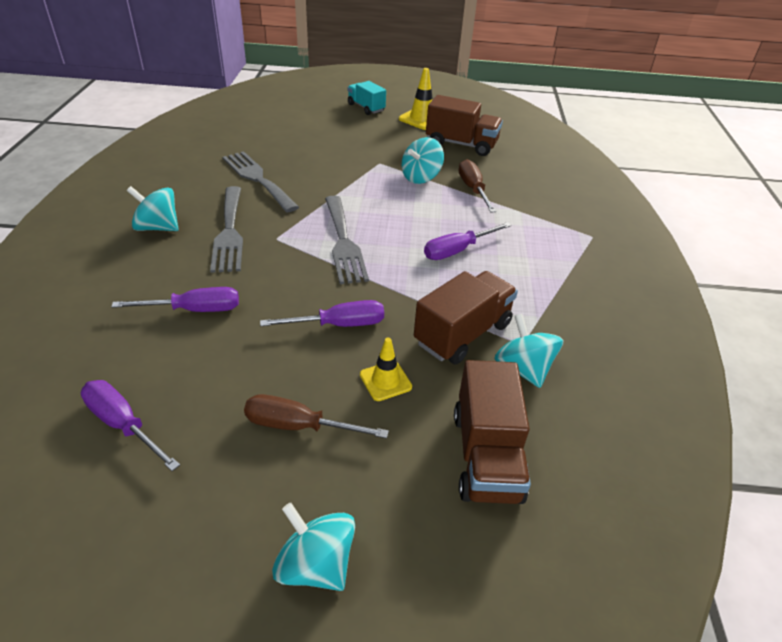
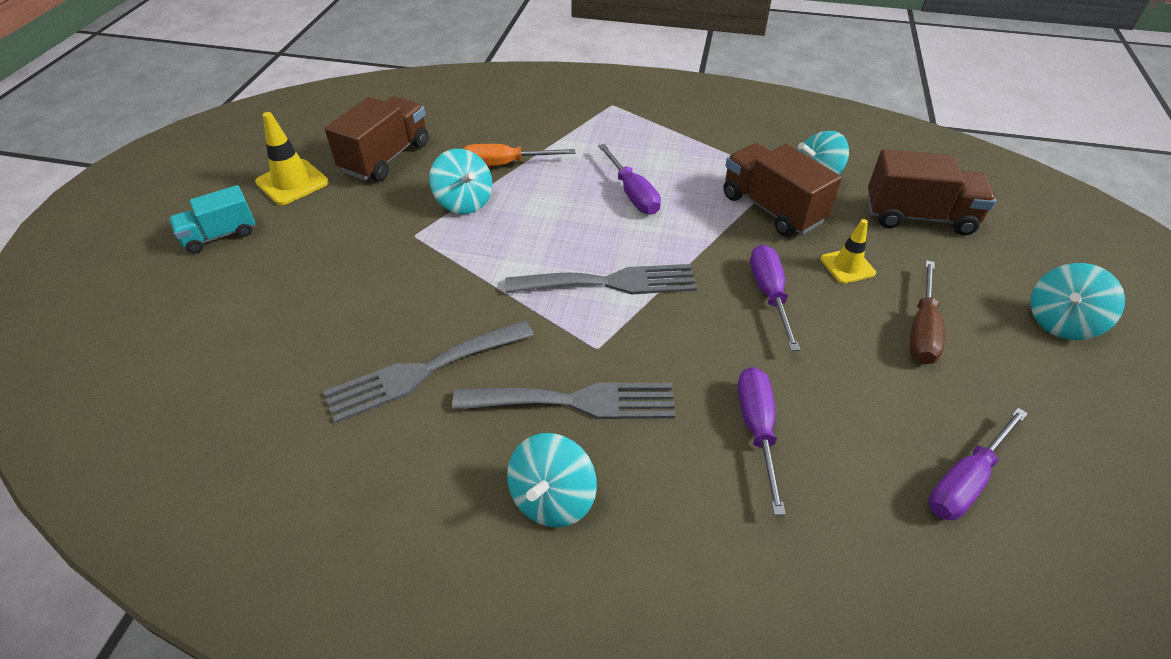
camera: 80 degrees left, 5 degrees up
brown screwdriver [459,159,496,212] -> orange screwdriver [463,144,575,167]

